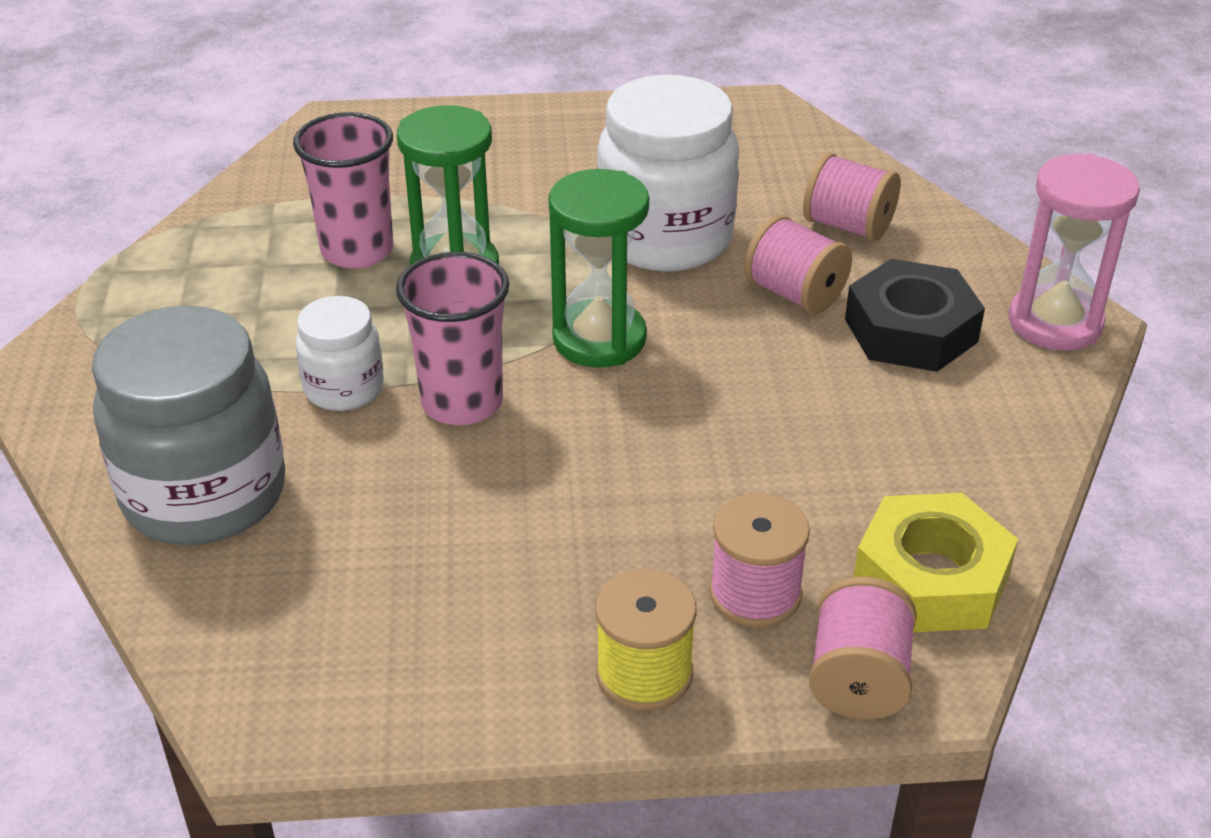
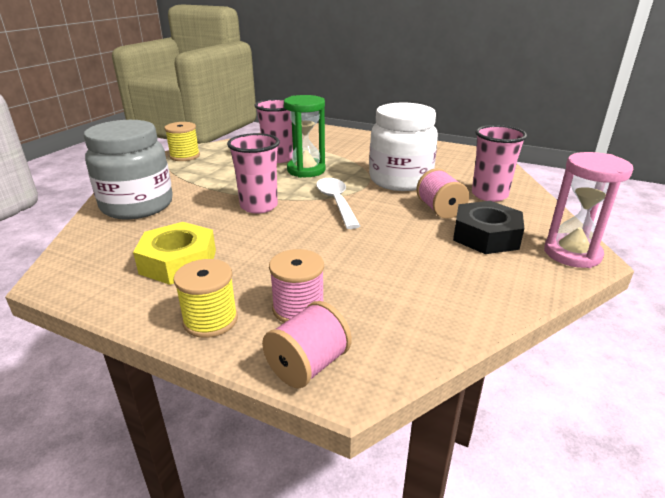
camera: 30 degrees right, 10 degrees down
white jar [296,296,384,411] -> none
green hourglass [548,169,649,367] -> white spoon [316,178,360,229]
pink spool [803,153,901,241] -> pink cup [472,125,527,202]
yellow nut [854,493,1018,632] -> yellow nut moved to [133,222,216,285]
none -> yellow spool [164,122,200,161]

